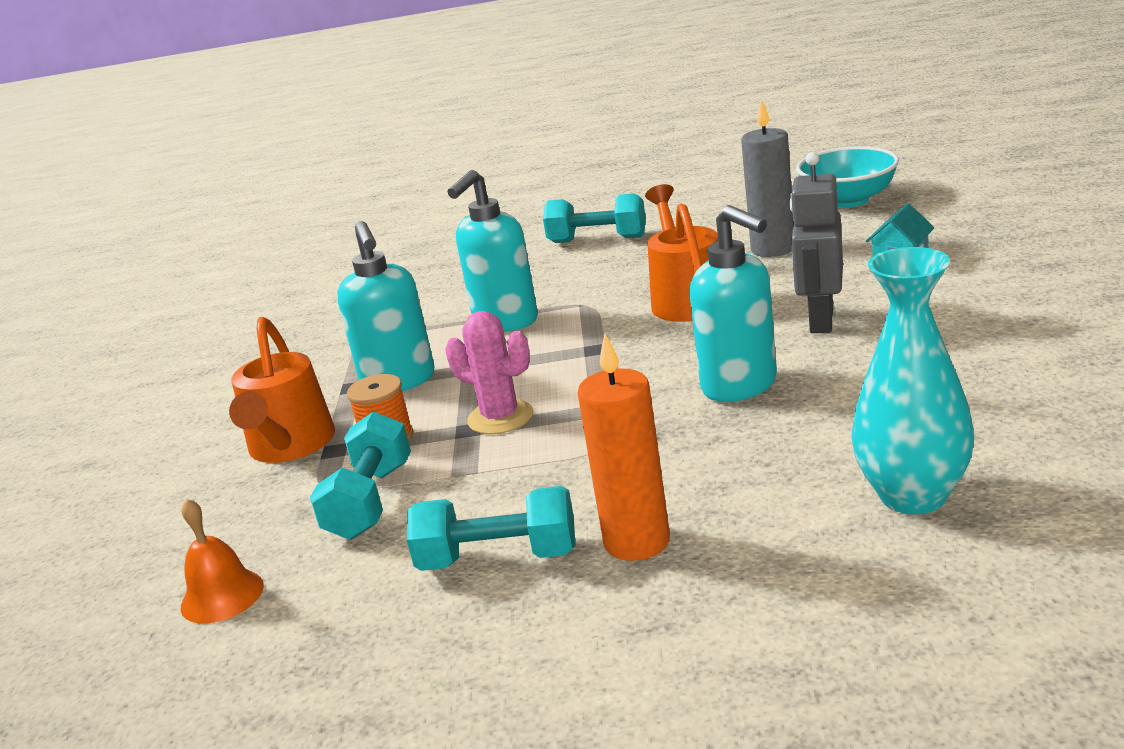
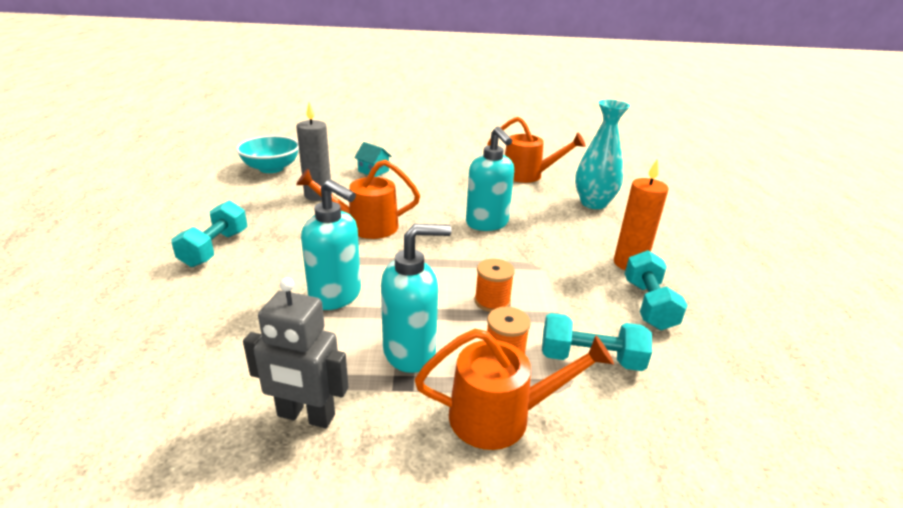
camera: 95 degrees left, 5 degrees up
orange bell [181,499,264,624] -> none
pink cactus [445,311,533,434] -> orange spool [474,259,515,312]
turquoise soap dispenser [690,205,777,402] -> turquoise soap dispenser turned 105 degrees clockwise [466,126,514,231]
grey robot [789,152,843,333] -> grey robot moved to [243,277,348,428]
none -> orange watering can [487,117,586,183]

